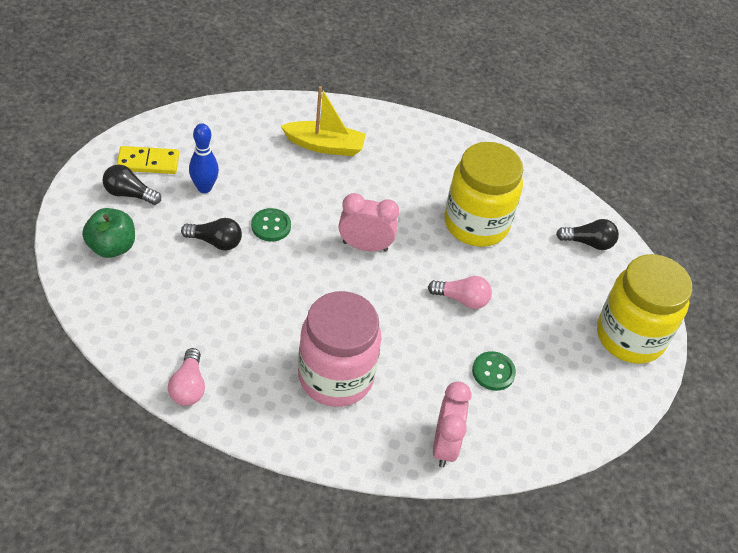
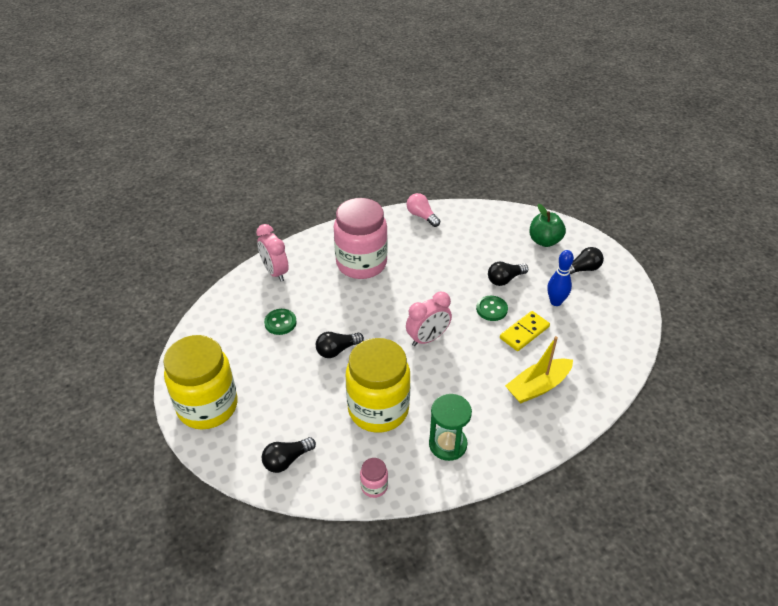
camera: 145 degrees right, 5 degrees down
yellow domino [117,146,179,174] -> yellow domino moved to [500,311,550,351]
pink light bulb [428,276,492,309] -> black light bulb [316,332,364,358]
none -> pink jar [360,458,388,498]
none -> green hourglass [429,394,472,461]

